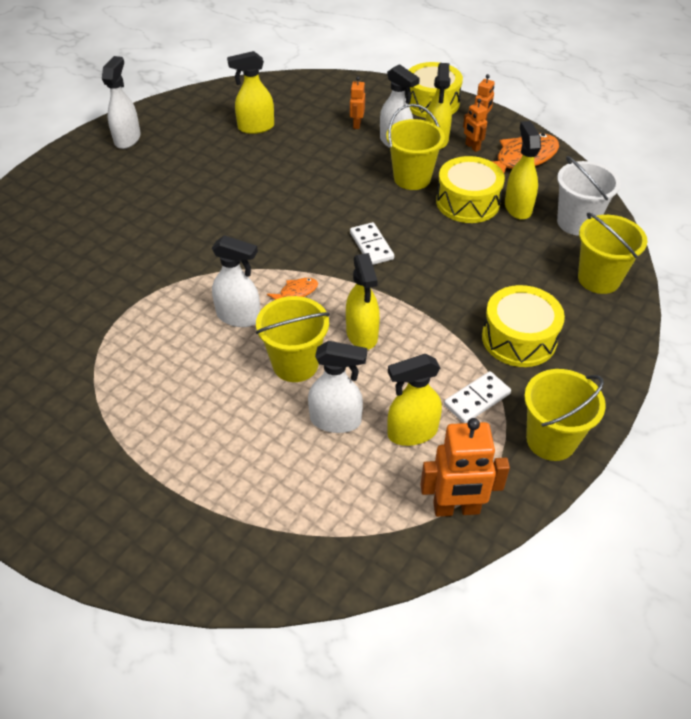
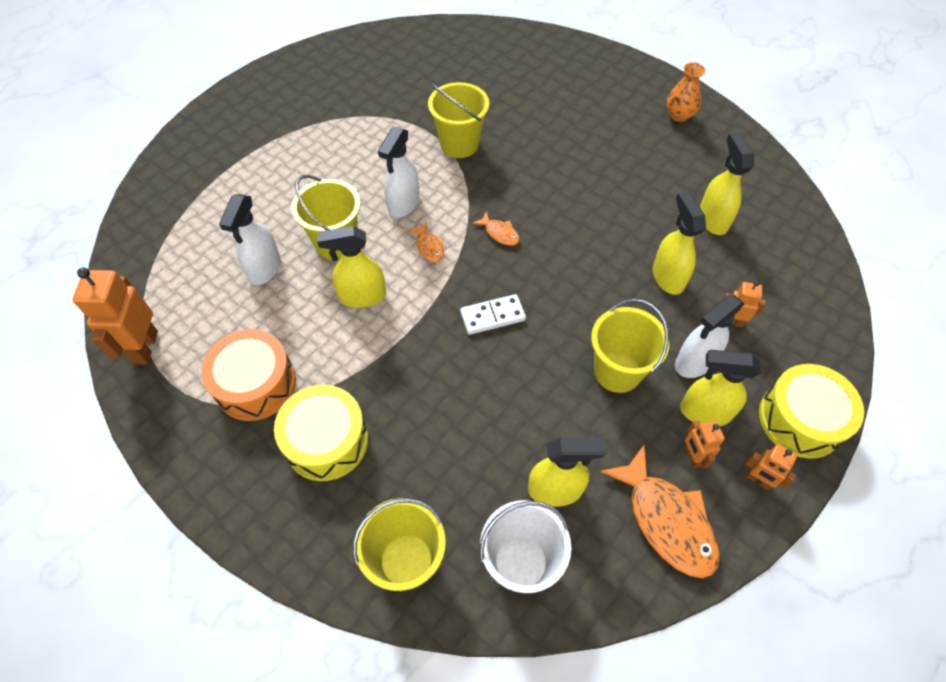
camera: 95 degrees right, 10 degrees up
white spray bottle [102,56,141,149] -> orange vase [666,62,706,122]
yellow spray bottle [387,354,442,446] -> yellow spray bottle moved to [653,191,706,295]
yellow drum [436,156,505,223] -> none
white domino [444,371,511,423] -> orange drum [201,329,296,421]
orange robot [463,99,487,152] -> orange robot turned 75 degrees counterclockwise [685,421,725,468]
yellow bucket [524,369,606,461] -> yellow bucket moved to [428,82,489,158]
none -> orange fish [472,212,520,246]

